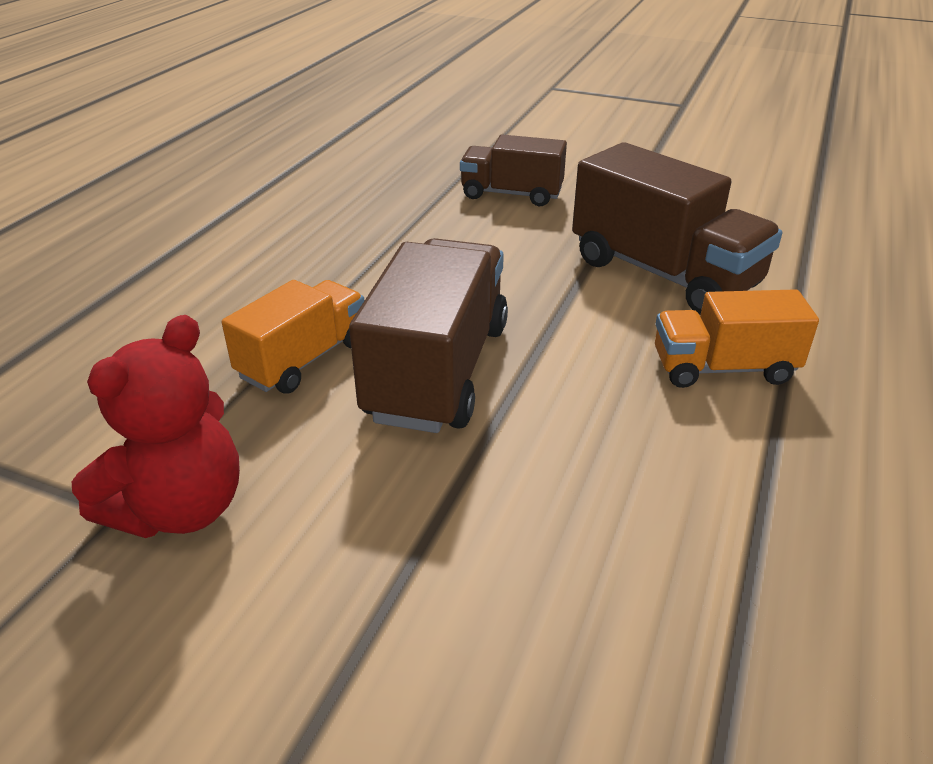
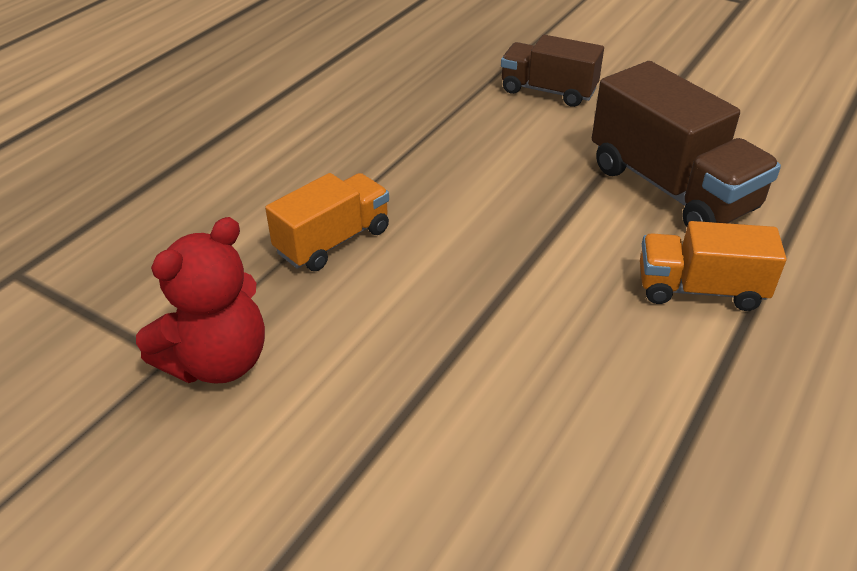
camera: 10 degrees right, 5 degrees up
brown truck [349,238,508,433] -> none

